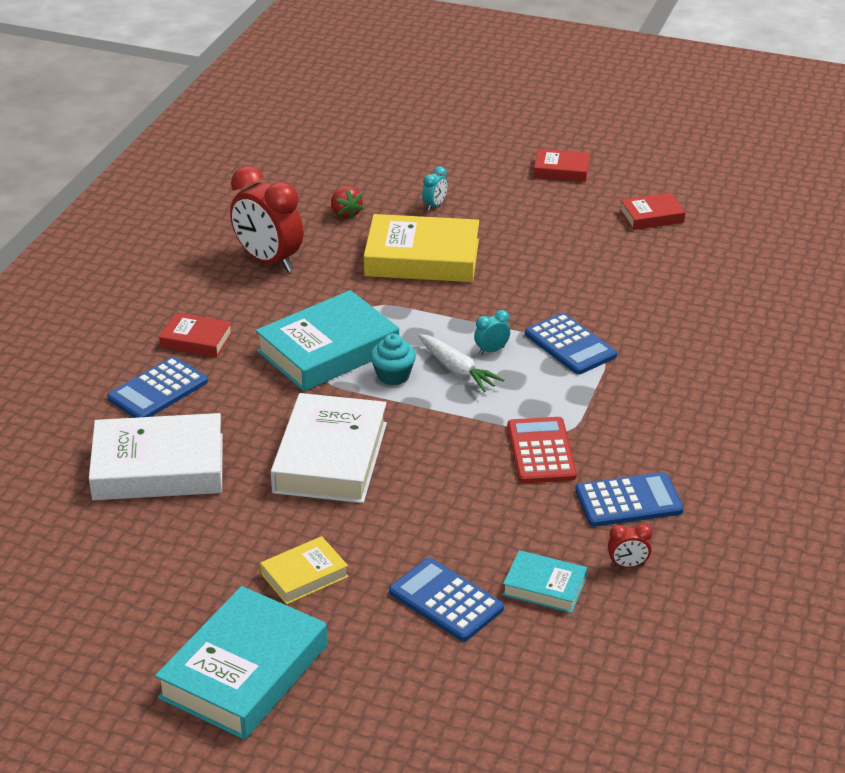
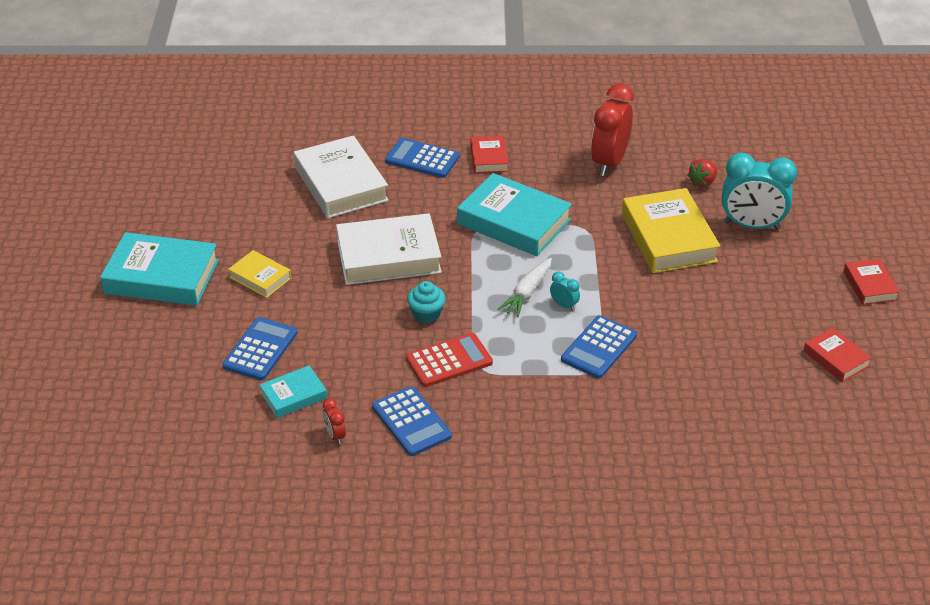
camera: 70 degrees right, 5 degrees up
turquoise cupcake [370,334,416,385] -> turquoise cupcake moved to [407,281,446,324]
turquoise clock [422,166,448,211] -> turquoise clock [722,153,797,230], size x2.34
turquoise book [503,550,587,613] -> turquoise book turned 60 degrees clockwise [260,365,327,418]

